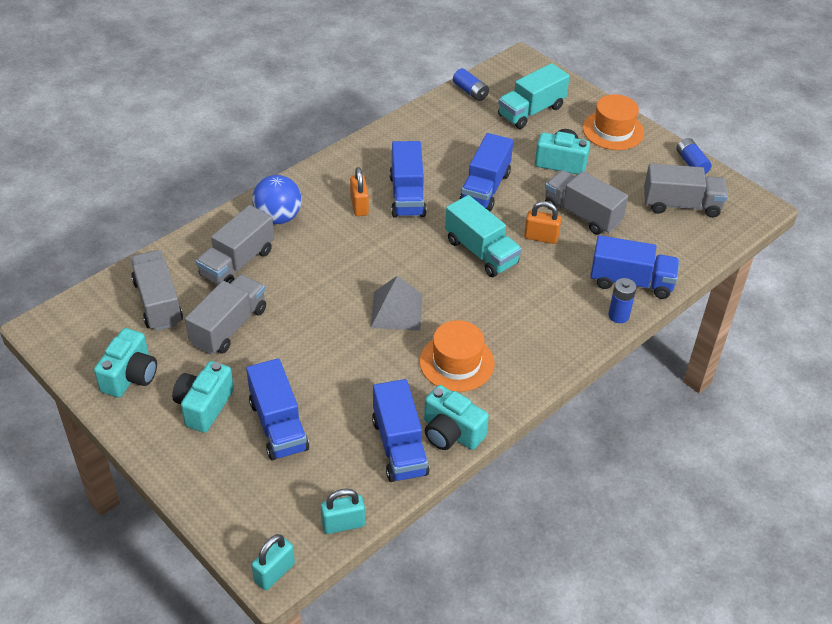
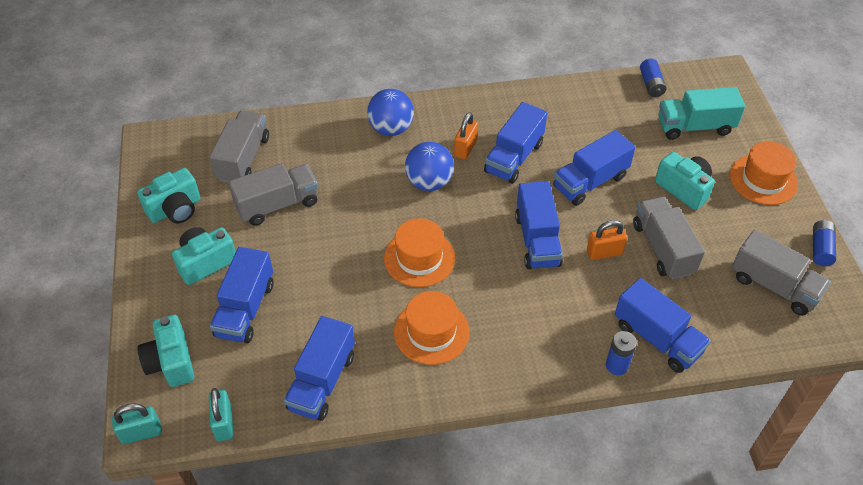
camera: 35 degrees right, 5 degrees up
grey truck [196,205,274,285] -> none
turquoise padlock [321,489,365,534] -> turquoise padlock turned 60 degrees clockwise [209,388,233,441]
grey pyramid [370,275,423,331] -> orange hat [384,218,455,287]
turquoise camera [424,385,489,450] -> turquoise camera moved to [137,315,194,387]
turquoise truck [445,195,522,277] -> blue truck [515,181,563,269]
orange padlock [524,201,561,244] -> orange padlock turned 60 degrees counterclockwise [587,220,627,260]
none -> blue ball [405,142,454,191]

